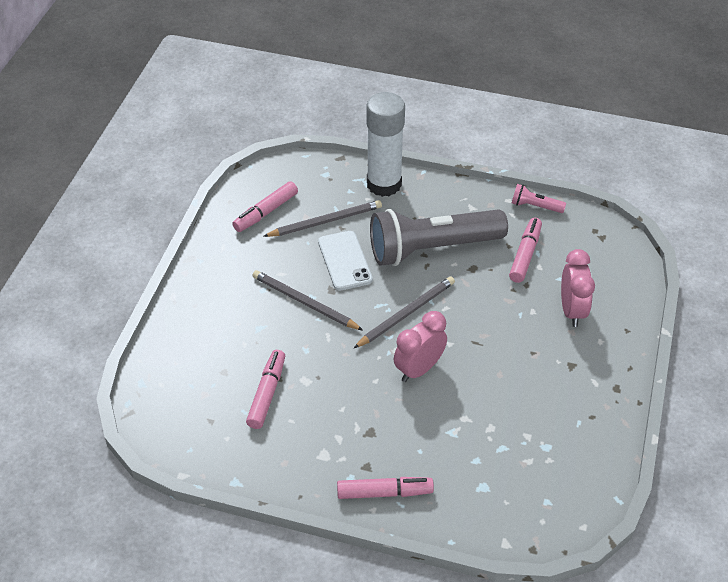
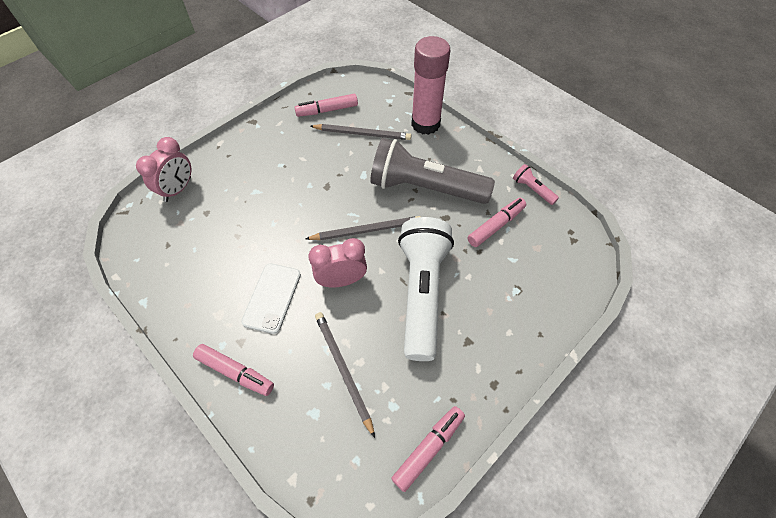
camera: 30 degrees right, 10 degrees up
pink marker [246,350,285,429] -> pink marker moved to [391,406,465,492]
grey pencil [252,270,363,330] -> grey pencil moved to [315,312,375,438]
white phone [318,231,373,291] -> white phone moved to [241,264,301,334]
white glue stick [366,92,405,197] -> pink glue stick [411,36,450,135]
pink clock [561,249,595,327] -> pink clock moved to [136,137,191,202]
none -> white flashlight [398,217,454,361]

